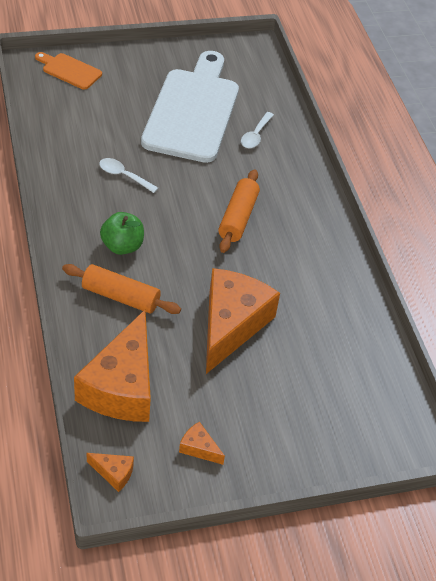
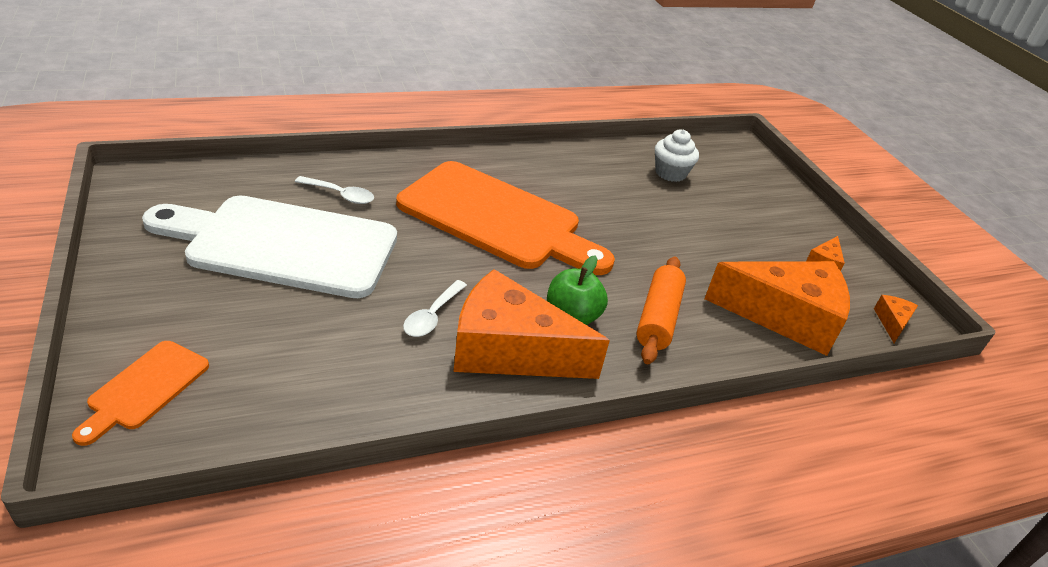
camera: 95 degrees left, 10 degrees down
orange cheese [206,268,280,374] -> orange cheese moved to [453,269,610,379]
orange rolling pin [218,169,260,253] -> orange cutting board [396,161,615,275]
none -> white cupcake [655,129,699,182]

